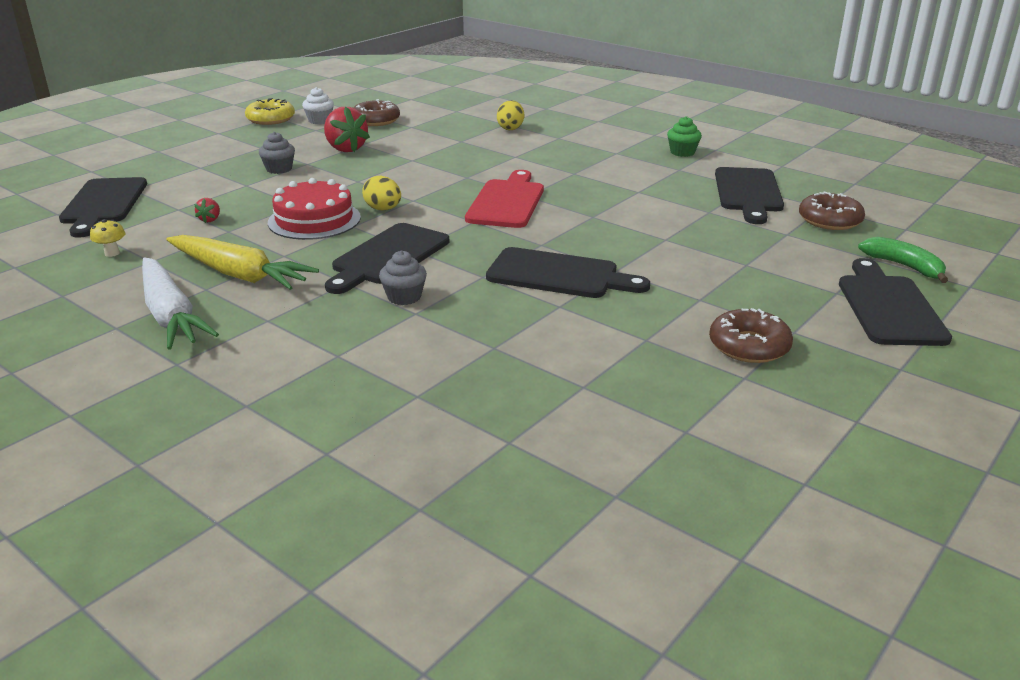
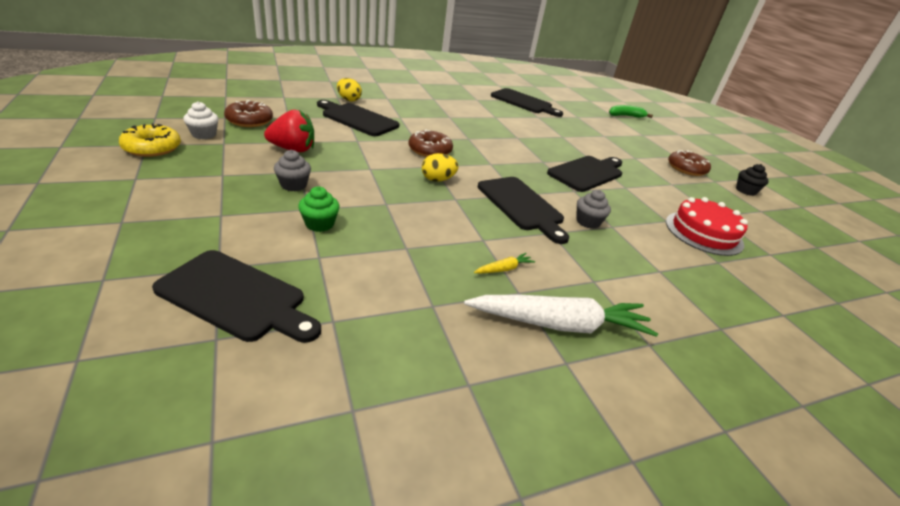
camera: 65 degrees left, 5 degrees up
yellow mushroom [90,219,125,257] -> none
yellow carrot [166,235,319,290] -> yellow carrot [474,253,535,273], size x0.42
red strawberry [194,198,220,223] -> none
red cake [268,178,361,240] -> red cake moved to [666,197,748,256]
red cutting board [465,170,544,228] -> none
green cupcake [667,116,702,157] -> green cupcake moved to [298,186,340,232]
brown donut [799,191,865,230] -> brown donut moved to [409,130,453,157]
black cutting board [839,258,952,346] -> black cutting board moved to [317,100,400,136]
none -> black cupcake [736,164,769,196]

